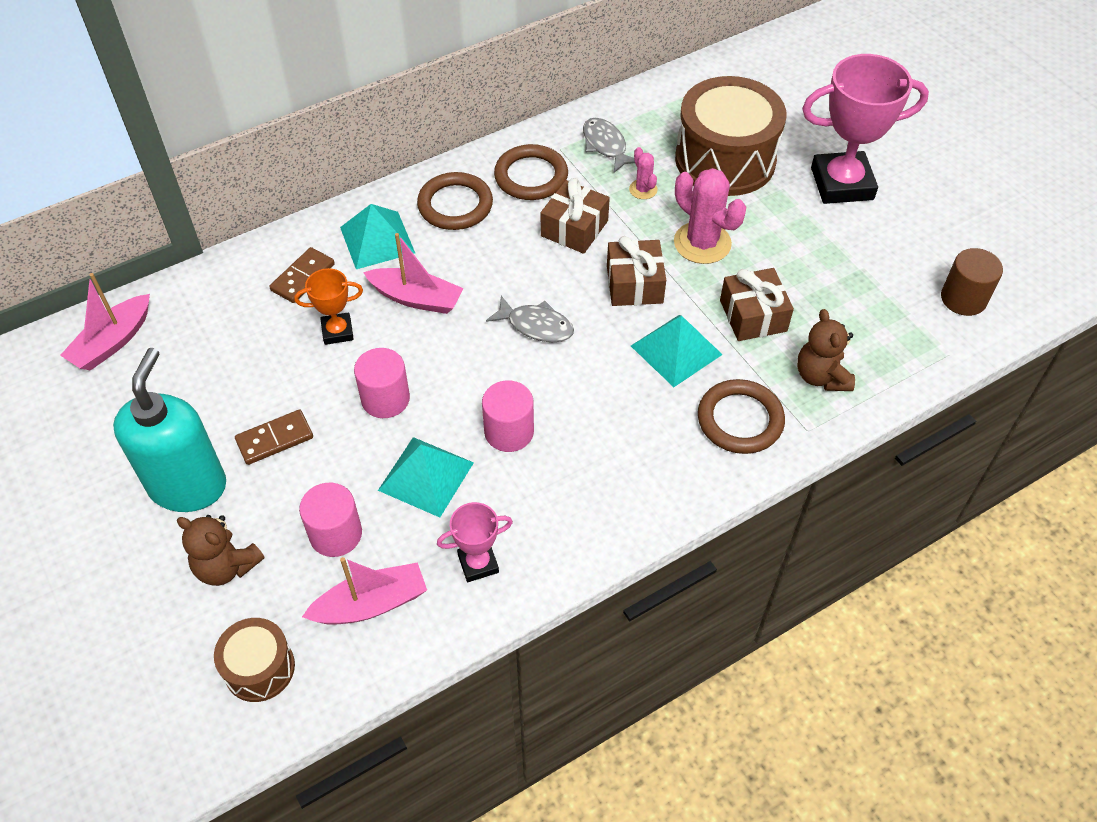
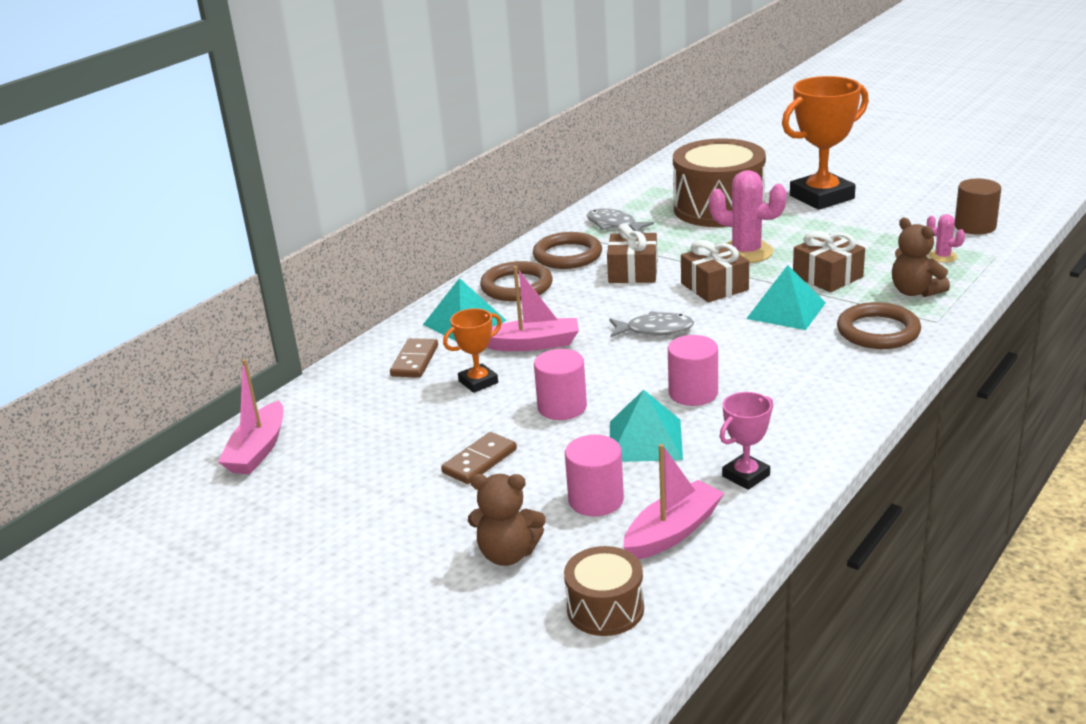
camera: 20 degrees left, 25 degrees down
turquoise soap dispenser [113,348,226,512] -> none
pink cactus [629,147,658,199] -> pink cactus moved to [927,214,965,263]
pink trophy [802,54,929,204] -> orange trophy [782,76,869,210]

